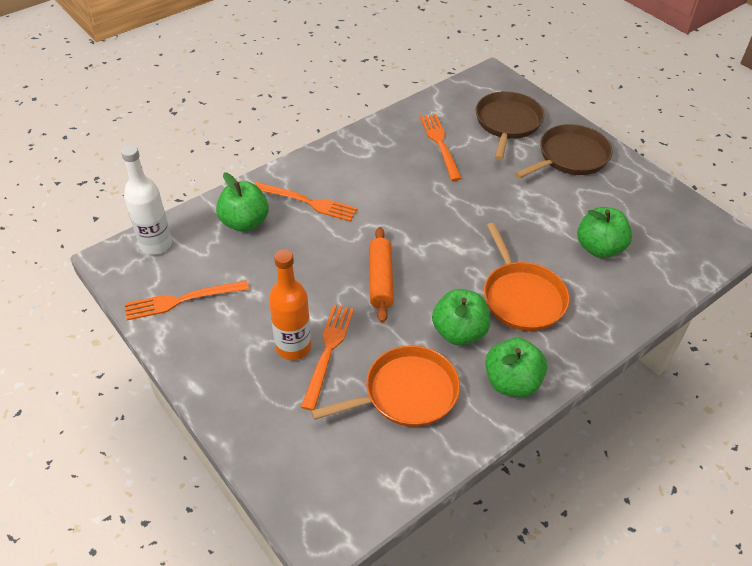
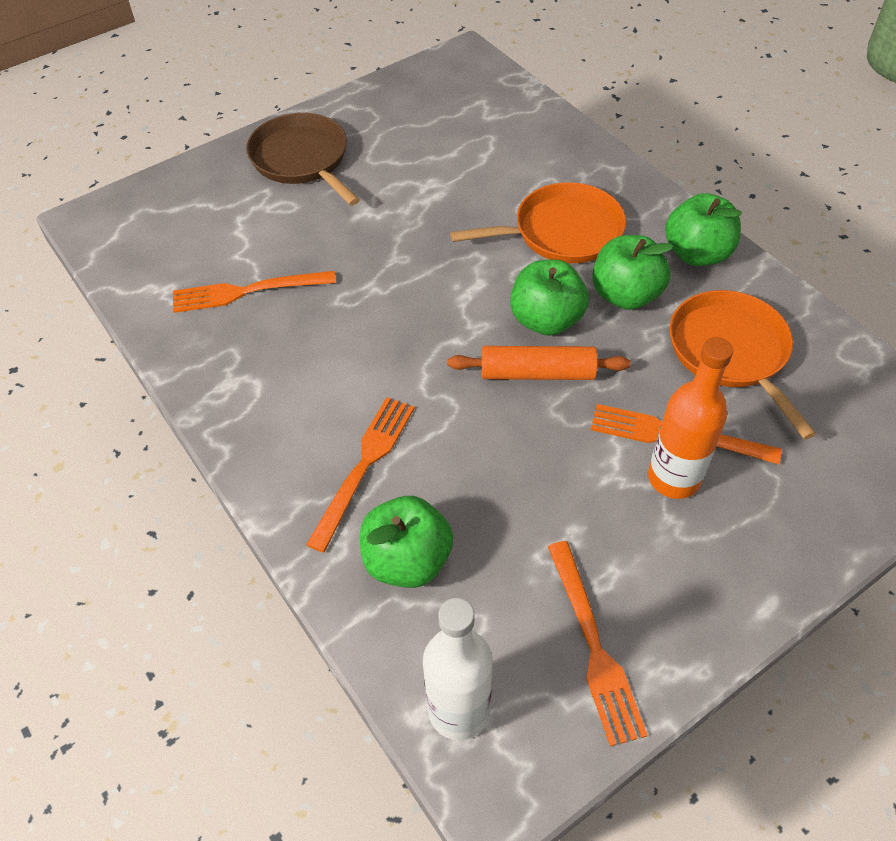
camera: 85 degrees left, 5 degrees up
brown pan [476,91,544,160] -> none
green apple [577,207,632,258] -> green apple moved to [510,260,589,336]

